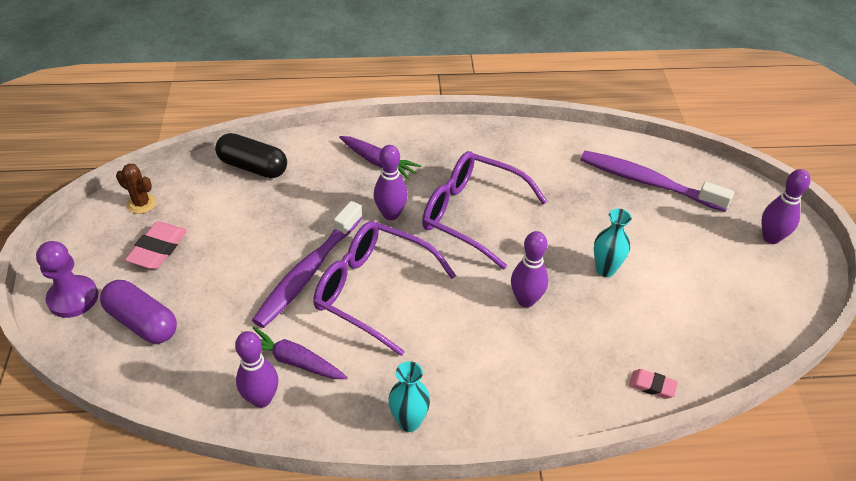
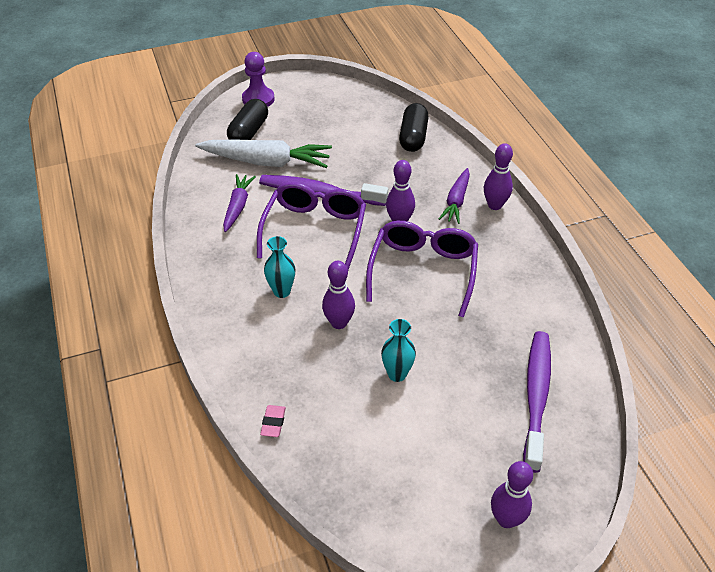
camera: 75 degrees right, 0 degrees up
purple capsule [100,280,177,344] -> black capsule [227,99,268,140]
brown cactus [116,163,156,214] -> none
pink eraser [125,222,187,269] -> none
purple bowling pin [235,331,278,408] -> purple bowling pin moved to [484,143,513,210]
turquoise vase [388,361,430,432] -> turquoise vase moved to [264,236,295,298]
none -> white carrot [195,139,332,168]

